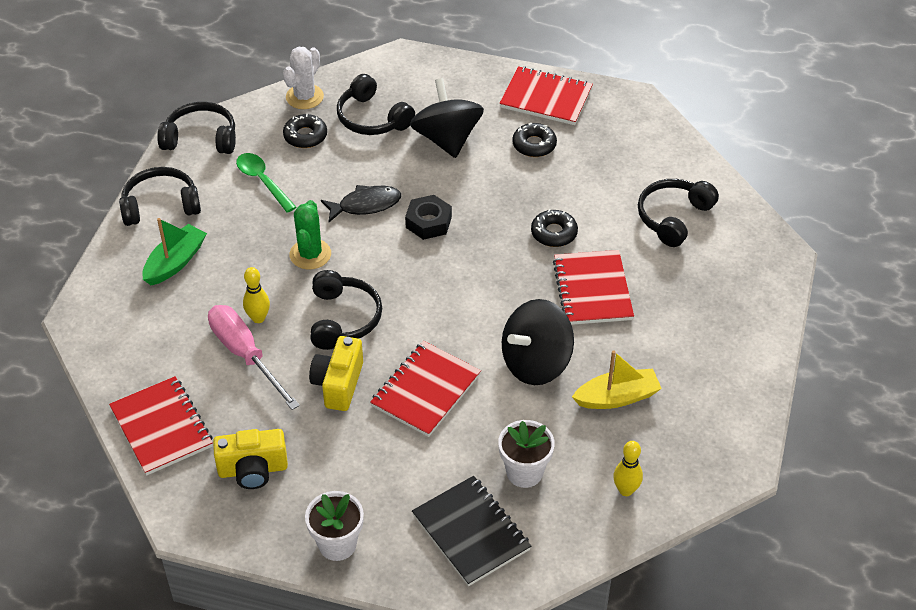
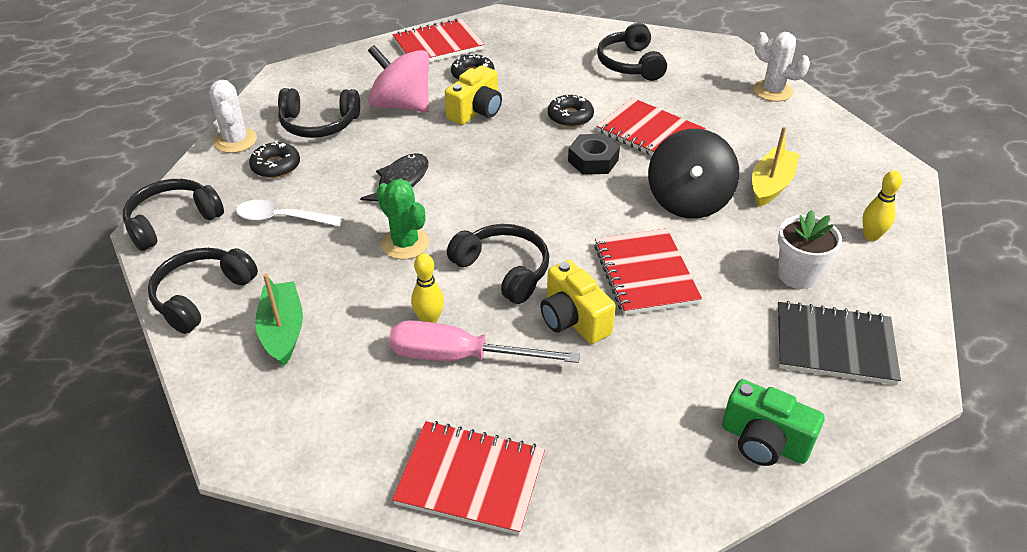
camera: 45 degrees left, 5 degrees down
yellow camera [213,429,288,489] -> yellow camera moved to [445,65,502,125]
green spoon [236,153,296,213] -> white spoon [236,200,343,226]
white flower pot [305,491,364,561] -> green camera [722,379,825,466]
black nut [405,195,452,240] -> black nut moved to [568,134,620,175]
black spinning top [410,78,484,158] -> pink spinning top [368,45,429,112]
none -> white cactus [753,32,810,101]

